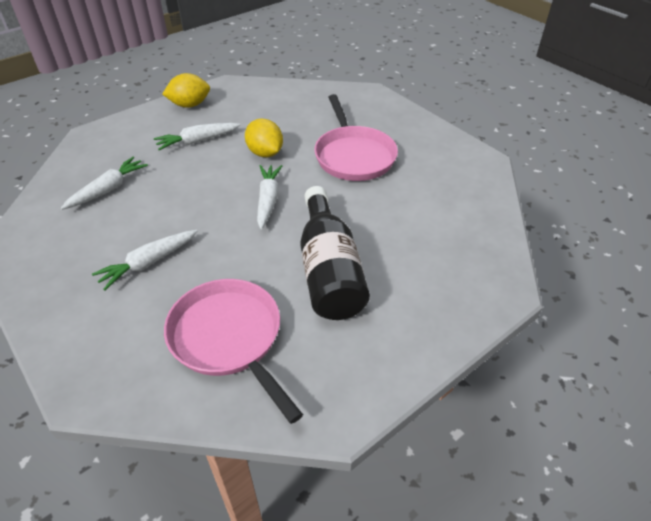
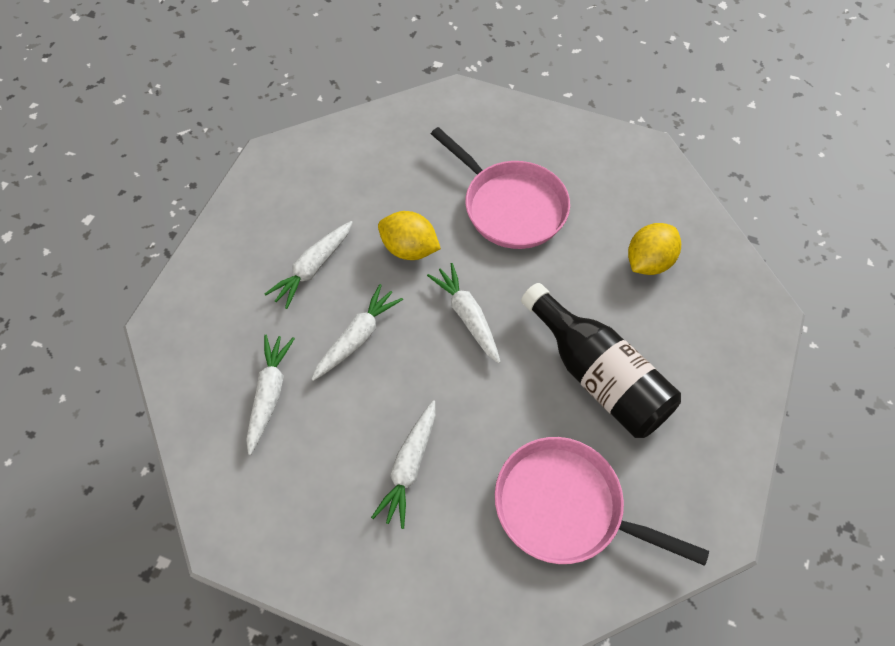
camera: 30 degrees left, 15 degrees up
yellow lemon [162,73,210,108] -> yellow lemon moved to [628,223,681,275]
none -> white carrot [311,284,403,381]

